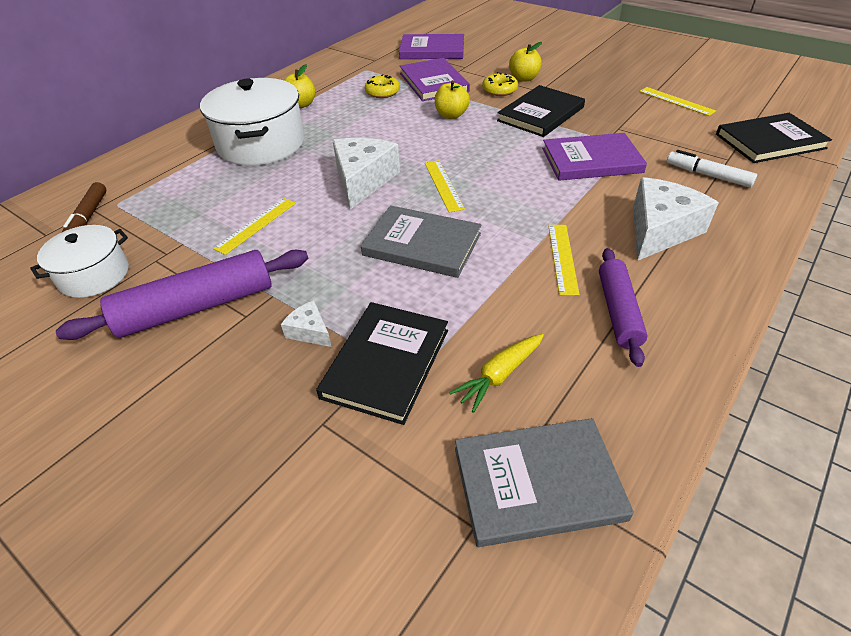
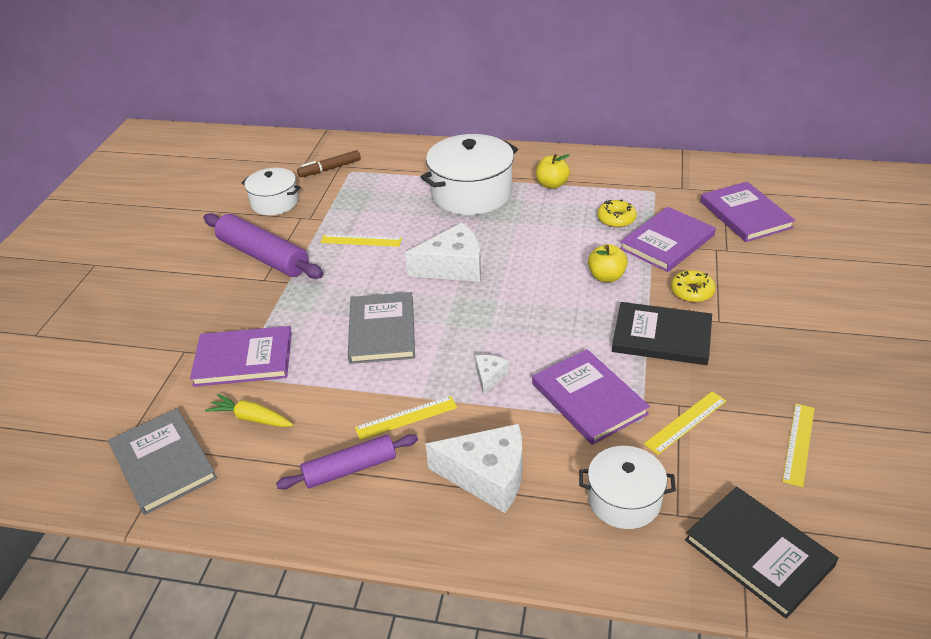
camera: 65 degrees right, 5 degrees down
white cheese [281,300,332,347] -> white cheese moved to [475,355,509,395]
black book [316,302,448,425] -> purple book [190,326,292,387]
yellow ruler [425,160,465,212] -> yellow ruler moved to [644,391,726,455]
yellow apple [509,42,542,82] -> none
white marker [667,150,757,188] -> white pot [579,446,676,529]

